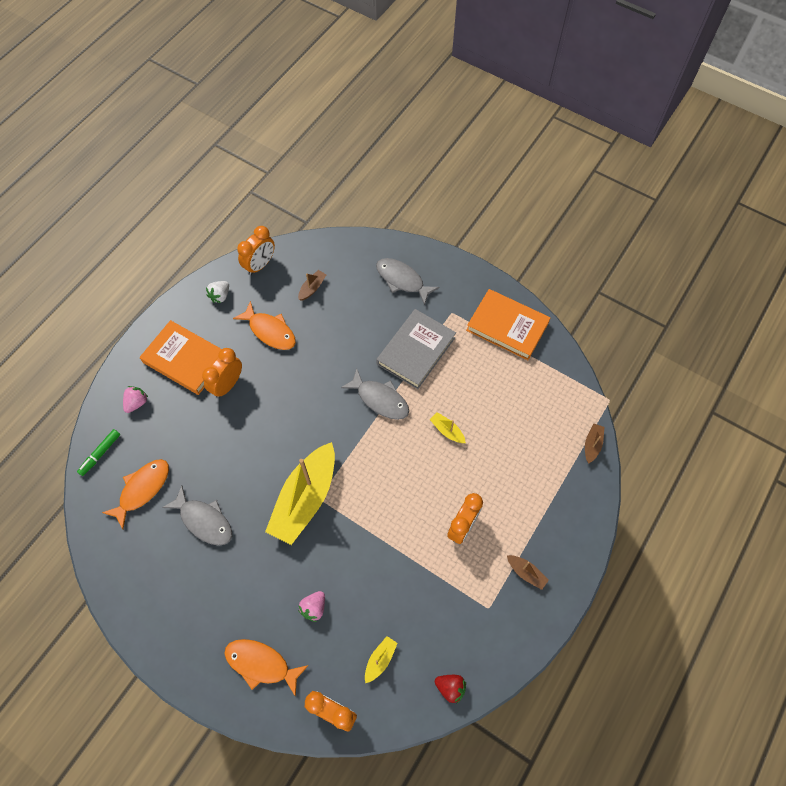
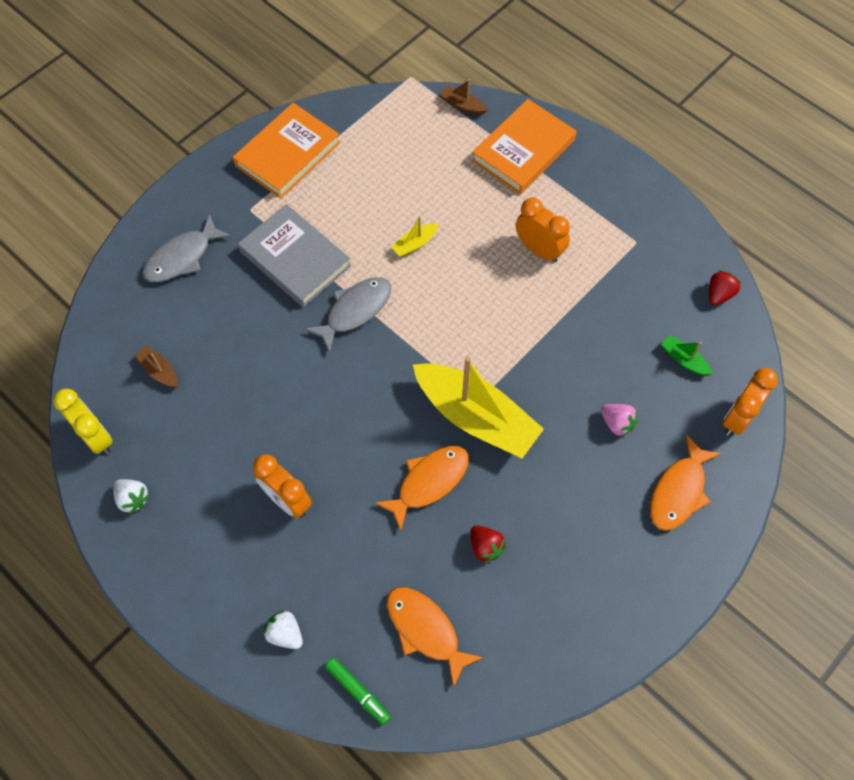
camera: 80 degrees left, 0 degrees up
pink strawberry [123,386,149,413] -> white strawberry [263,610,303,649]
orange book [140,320,222,395] -> orange book moved to [472,99,577,194]
grey fish [162,486,232,546] -> red strawberry [470,526,506,564]
orange fish [233,301,296,350] -> orange fish moved to [375,446,469,531]
orange clock [237,226,275,275] -> yellow clock [53,389,113,454]
yellow boat [365,636,398,683] -> green boat [661,335,712,376]
brown boat [507,555,549,590] -> none

